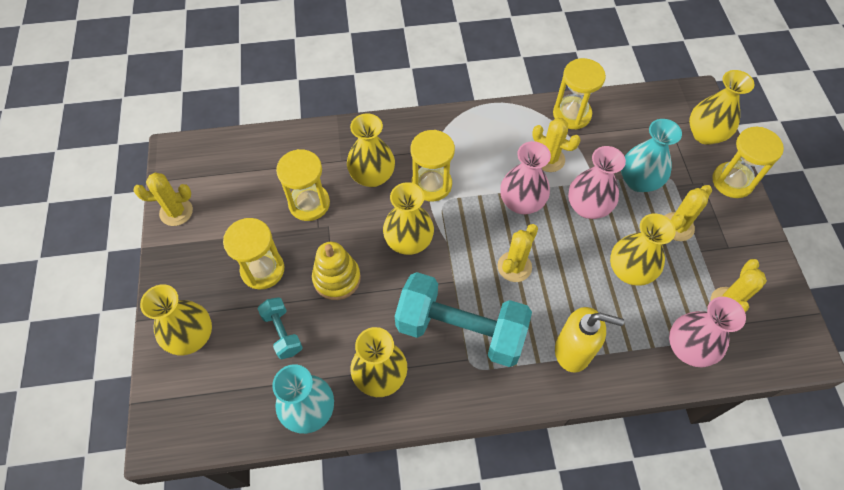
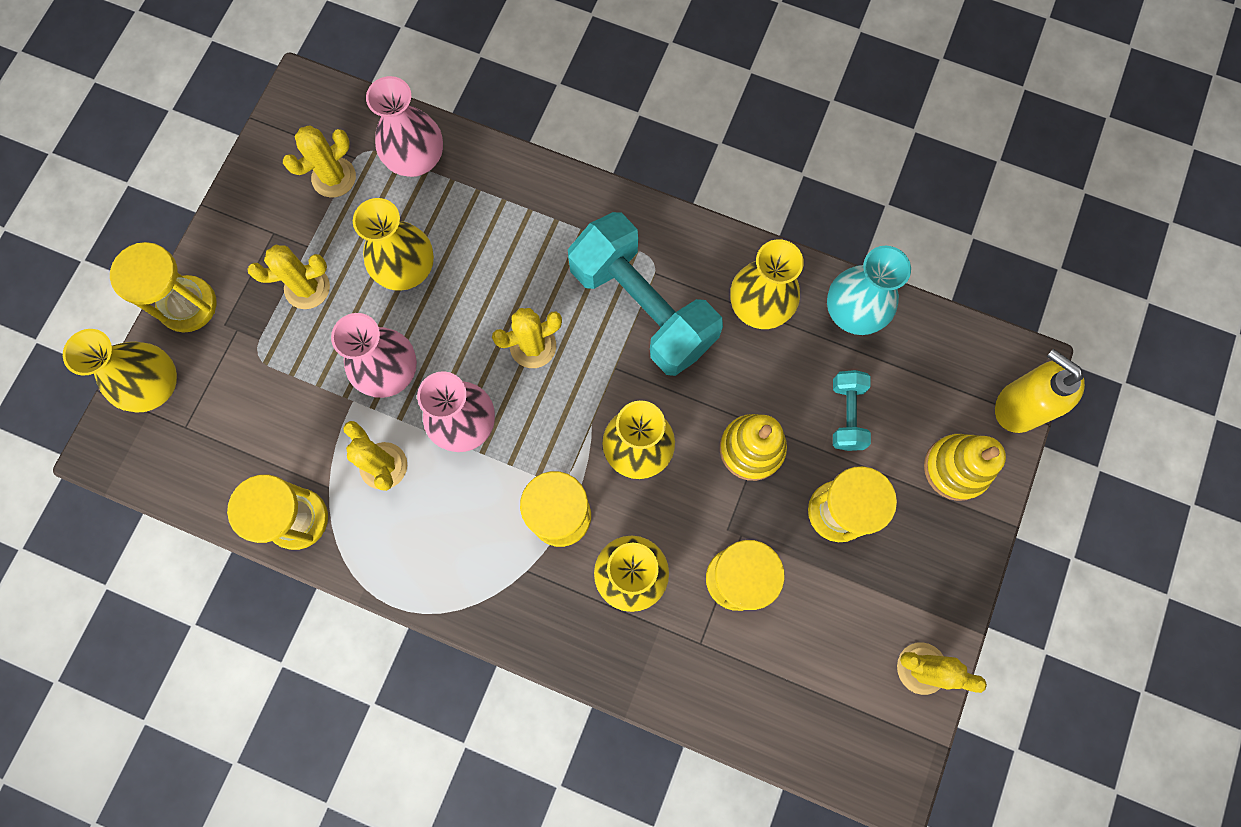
camera: 150 degrees left, 15 degrees up
yellow vase [140,284,212,355] -> yellow stacking toy [924,434,1006,501]
yellow soap dispenser [555,307,624,373] -> yellow soap dispenser moved to [995,349,1085,433]
turquoise vase [621,119,682,192] -> none

